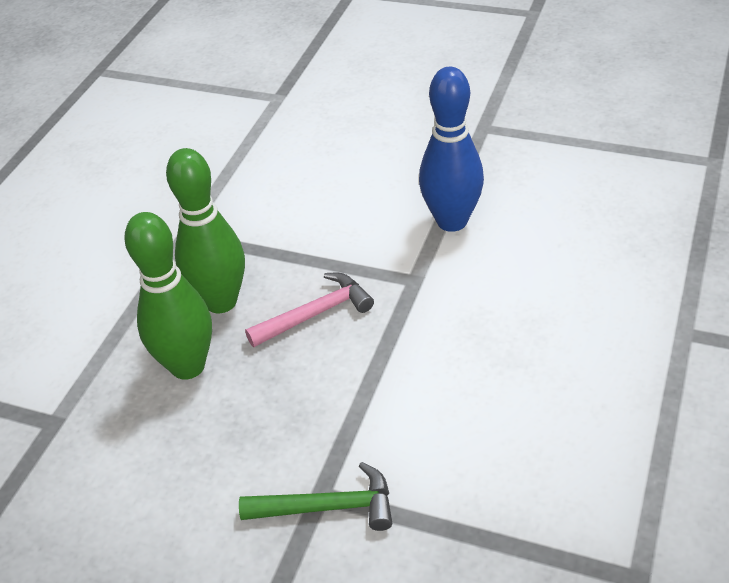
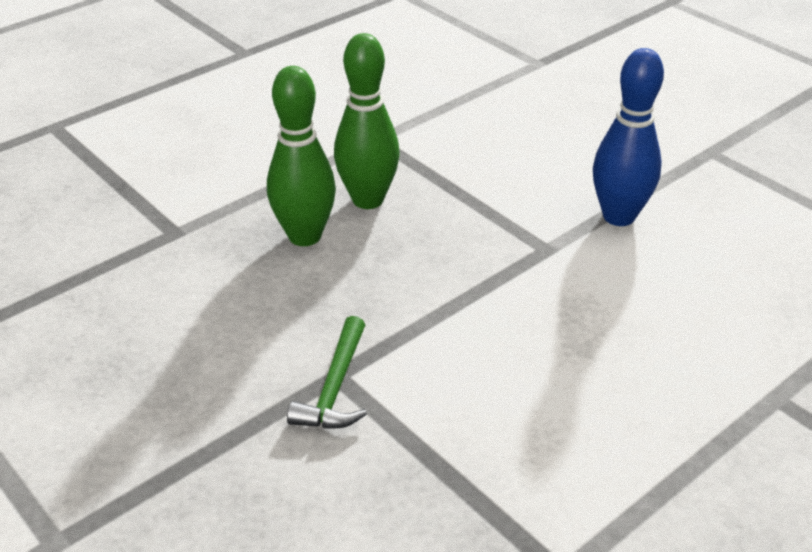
camera: 25 degrees right, 5 degrees down
green hammer [239,462,392,531] -> green hammer turned 75 degrees clockwise [287,316,367,429]
pink hammer [245,273,374,347] -> none

